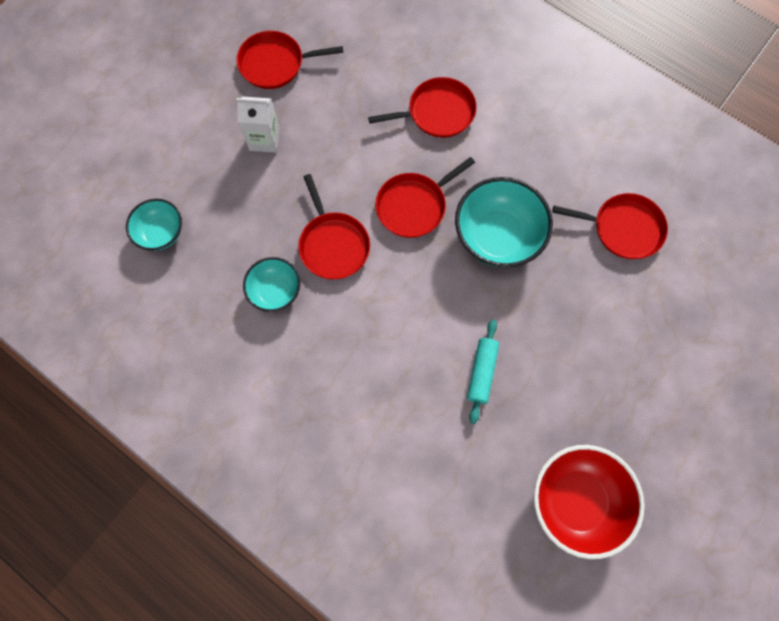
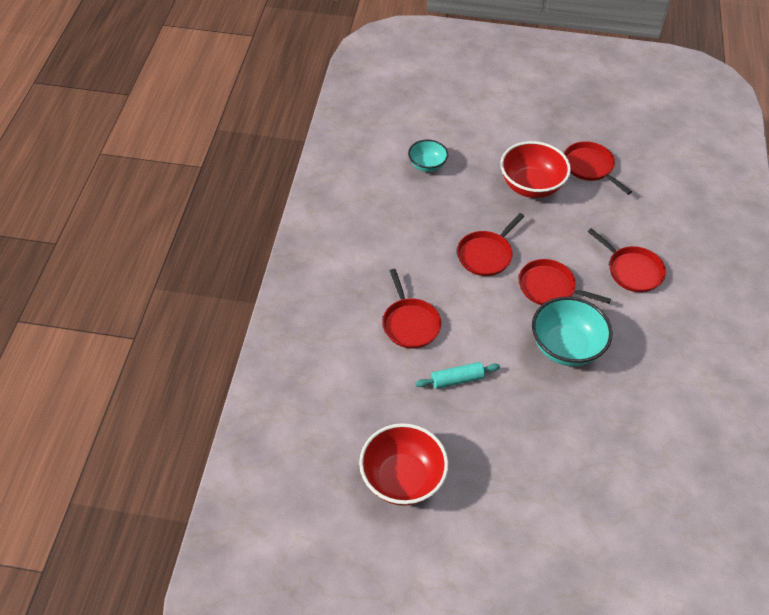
camera: 60 degrees right, 20 degrees down
white carton [236,97,280,153] -> red bowl [500,141,571,198]
turquoise bowl [243,257,301,312] -> none
red pan [552,193,668,259] -> red pan moved to [382,269,442,349]

